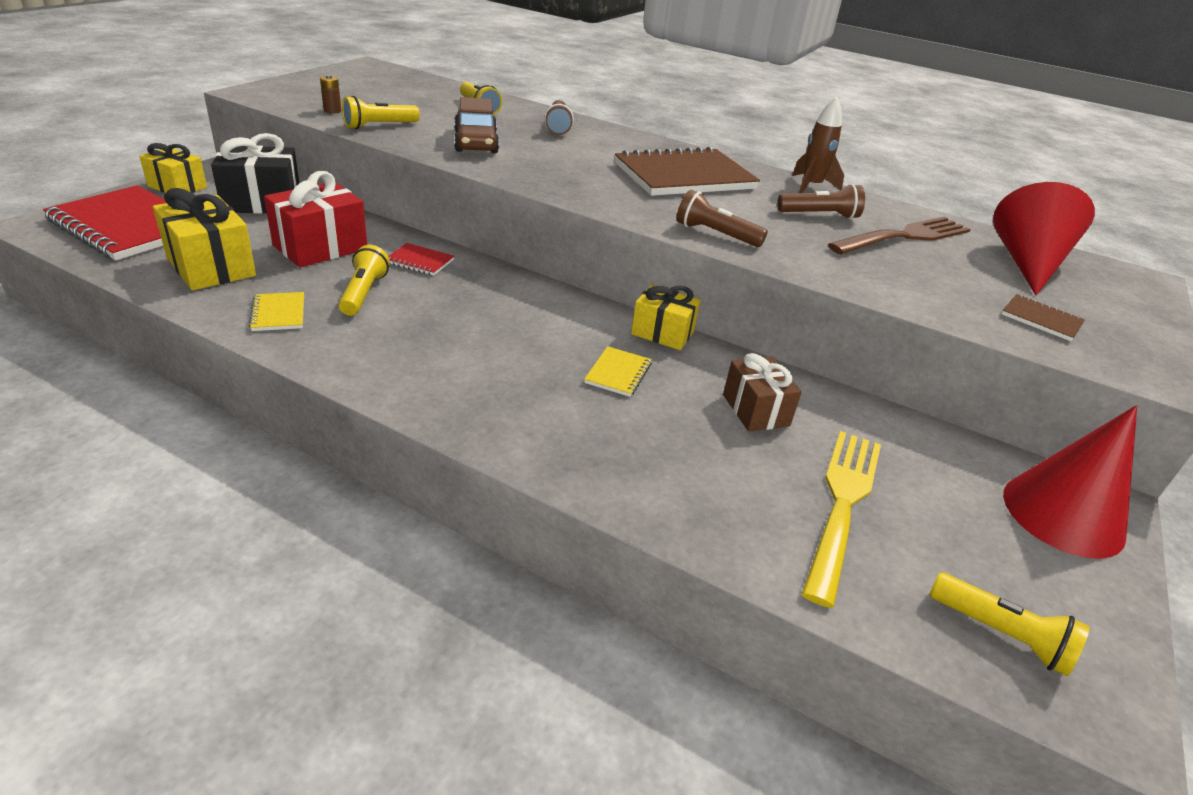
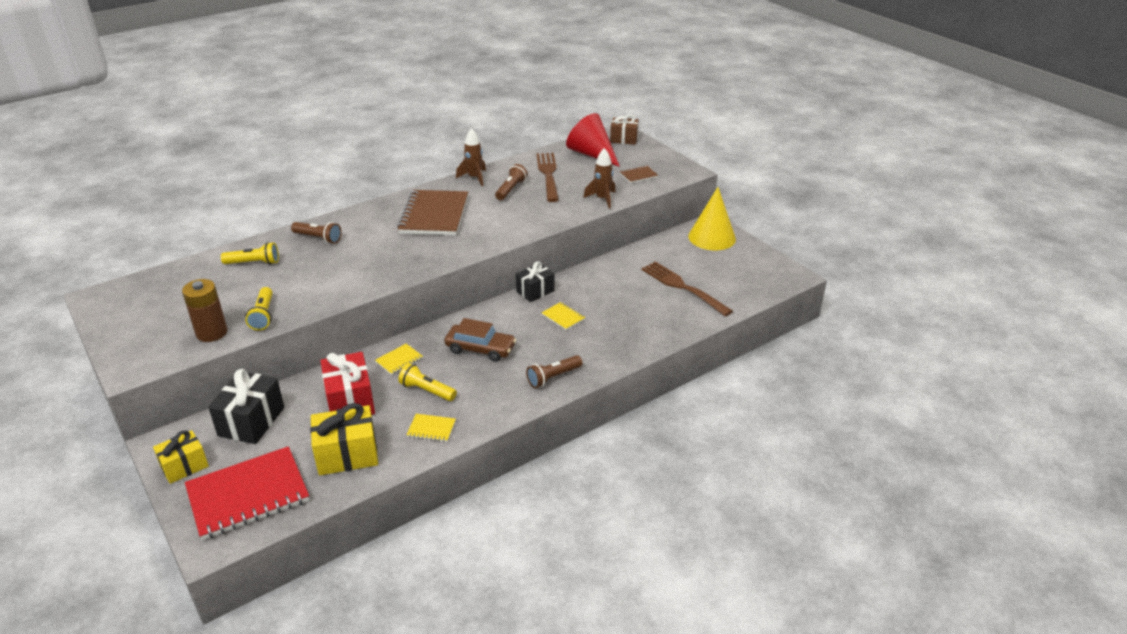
camera: 60 degrees left, 0 degrees up
brown battery [320,75,341,113] -> brown battery [182,279,227,342], size x2.11
red notebook [388,243,454,276] -> yellow notebook [375,344,423,375]
brown car [454,97,499,153] -> brown car moved to [444,318,516,362]
yellow gift [631,284,701,350] -> black gift [516,261,555,302]
brown flashlight [677,190,768,247] -> brown flashlight moved to [526,355,583,388]
brown gift [723,353,802,431] -> brown gift moved to [610,114,639,145]
yellow fork [802,431,881,608] -> brown fork [641,261,733,316]
yellow flashlight [929,572,1090,676] -> none
red cone [1003,405,1137,559] -> yellow cone [688,187,736,250]
none -> brown rocket [583,148,615,209]

